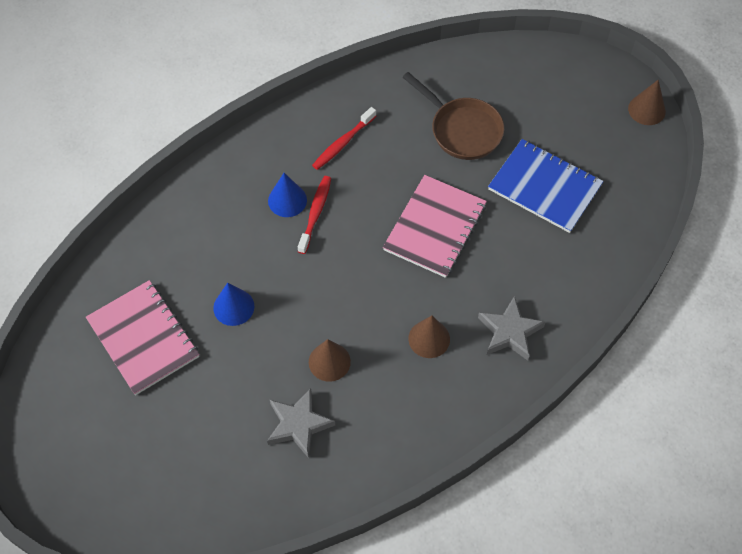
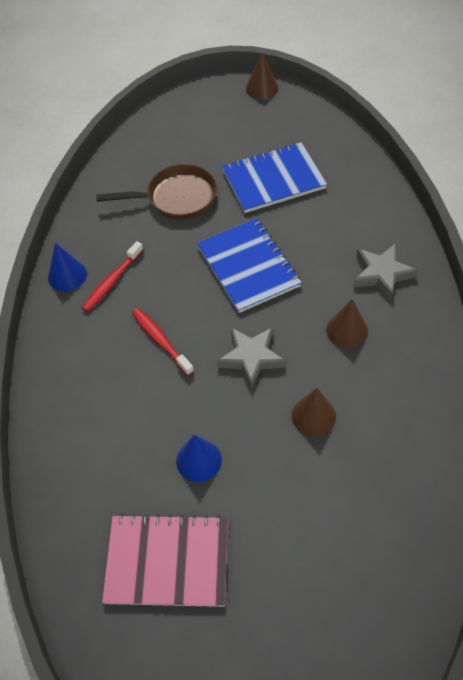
camera: 50 degrees left, 5 degrees down
grey star [267,388,335,458] -> grey star moved to [217,327,286,389]
blue cone [268,173,307,217] -> blue cone moved to [48,243,87,292]
red toothbrush [312,107,376,170] -> red toothbrush turned 45 degrees clockwise [82,241,143,312]
pink notebook [383,175,487,278] -> blue notebook [197,218,302,313]

